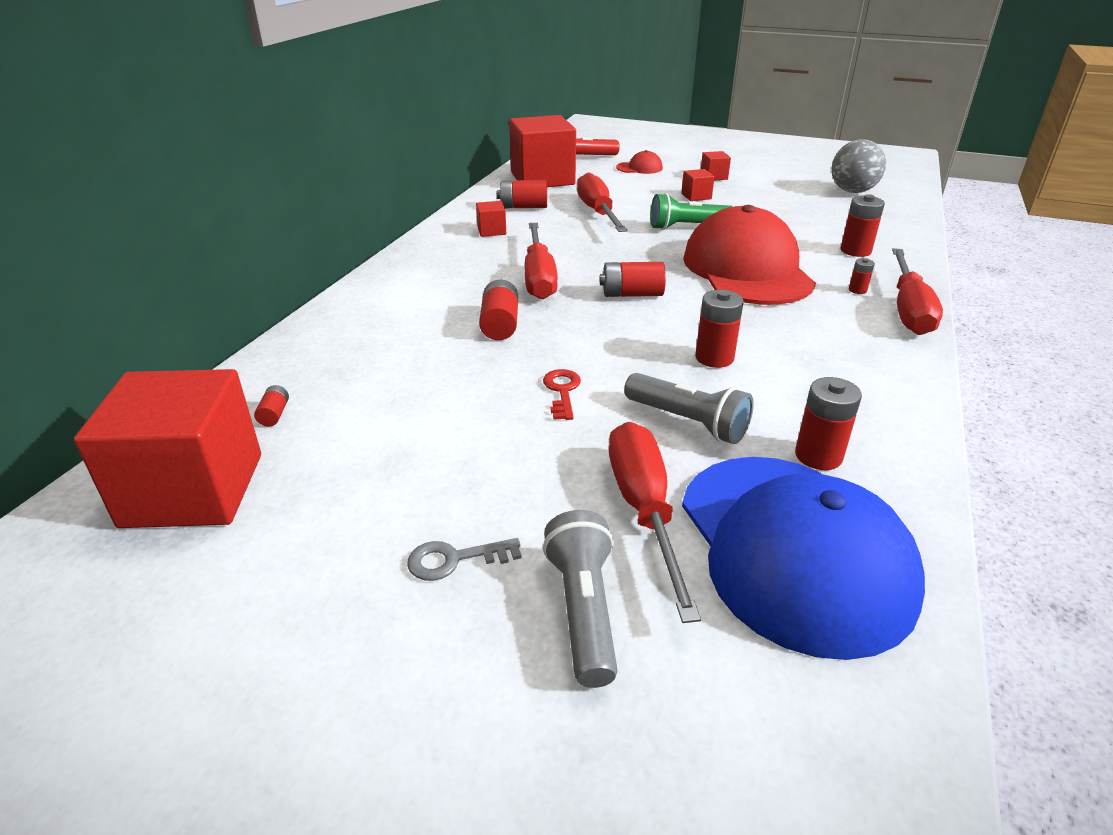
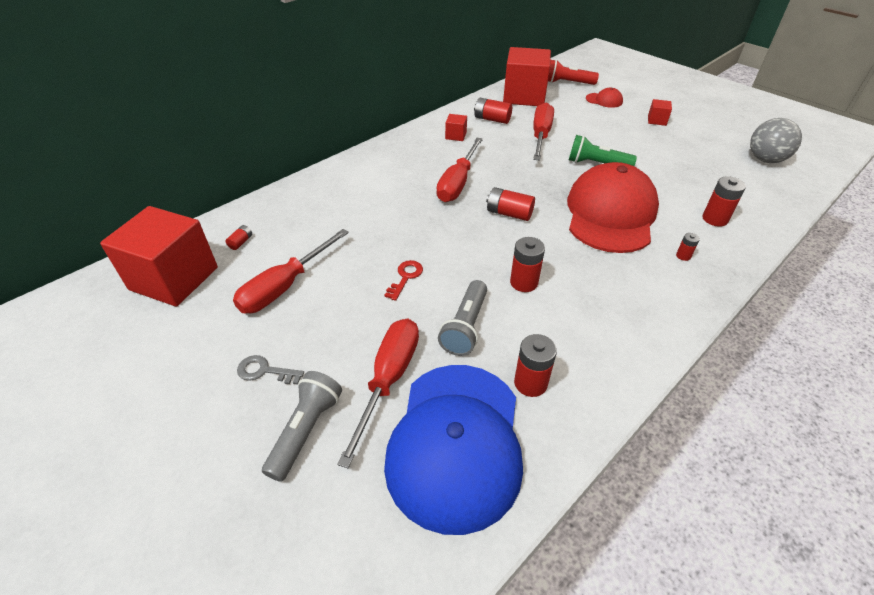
camera: 25 degrees right, 10 degrees up
red battery [479,280,518,340] -> none
grey flashlight [624,373,754,444] -> grey flashlight turned 45 degrees clockwise [438,280,487,356]
red cube [681,169,715,201] -> none
red screwdriver [892,248,943,335] -> red screwdriver moved to [233,229,349,314]

